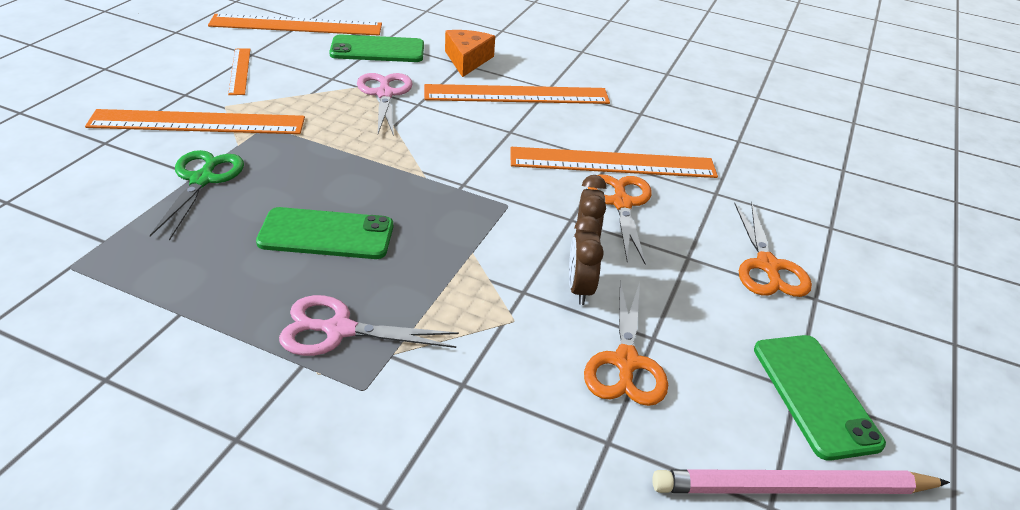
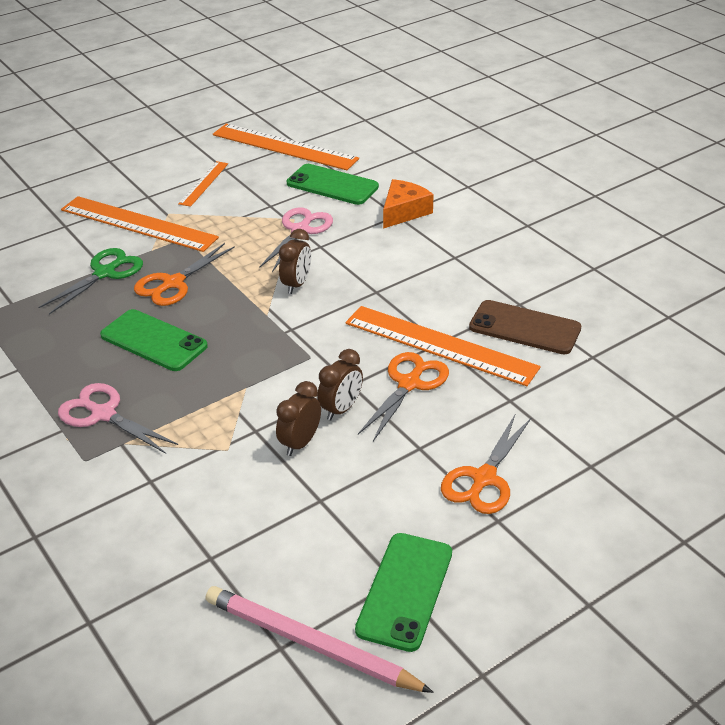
camera: 35 degrees right, 0 degrees up
orange ruler [424,84,610,104] -> none
orange scissors [584,280,668,406] -> orange scissors moved to [134,243,235,306]
none -> brown clock [279,229,311,294]
none -> brown phone [469,300,582,354]

